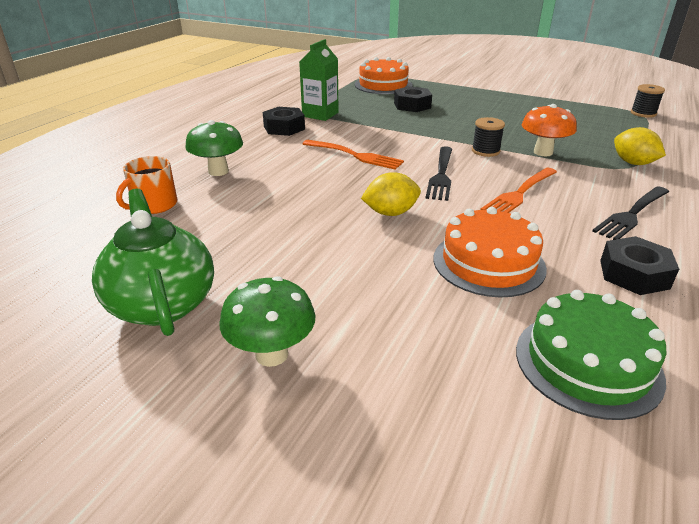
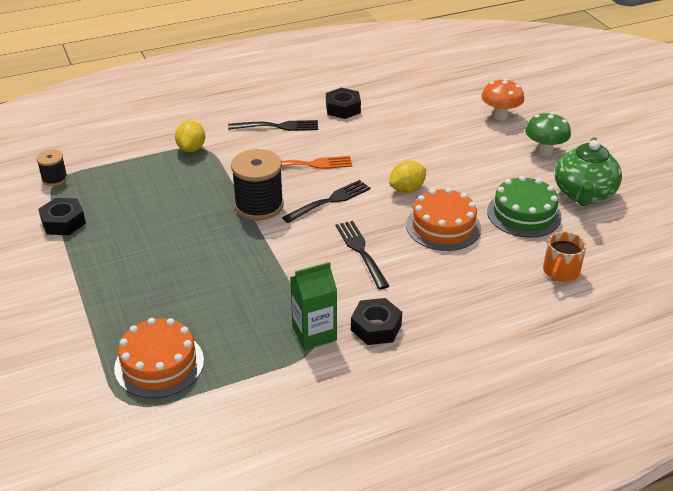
camera: 140 degrees left, 5 degrees up
orange mug [116,156,177,214] -> orange mug turned 135 degrees clockwise [543,231,586,282]
green mushroom [185,120,243,176] -> none
orange fork [303,140,404,170] -> black fork [336,221,389,290]
yellow lemon [361,172,421,216] -> yellow lemon turned 60 degrees counterclockwise [389,161,426,193]
black nut [394,86,432,112] -> black nut moved to [38,198,86,235]
orange cake [434,207,547,297] -> orange cake moved to [406,188,481,251]
black spool [472,117,505,157] -> black spool [231,149,284,220], size x1.85
green cake [516,290,666,420] -> green cake moved to [487,176,562,238]
orange mushroom [522,104,577,156] -> orange mushroom moved to [481,79,524,121]

